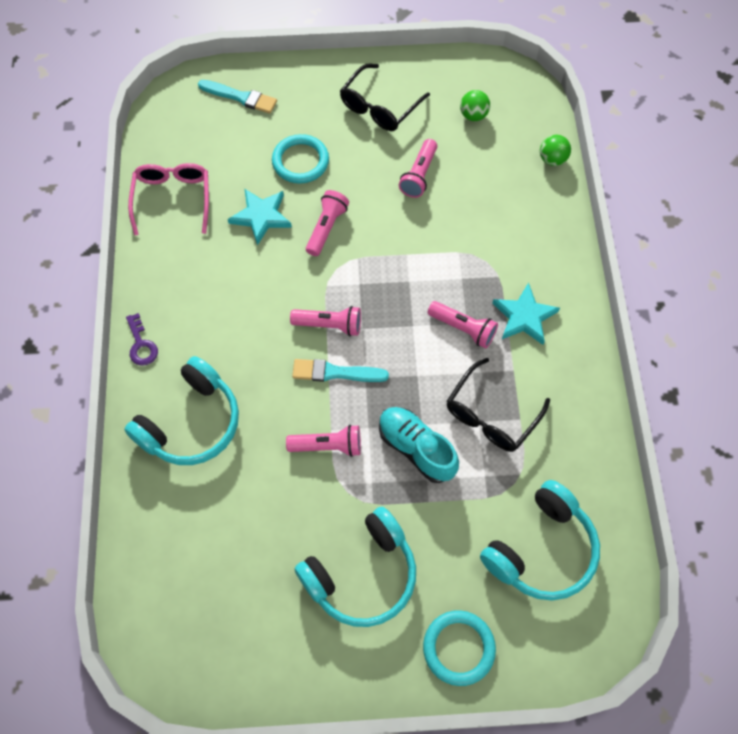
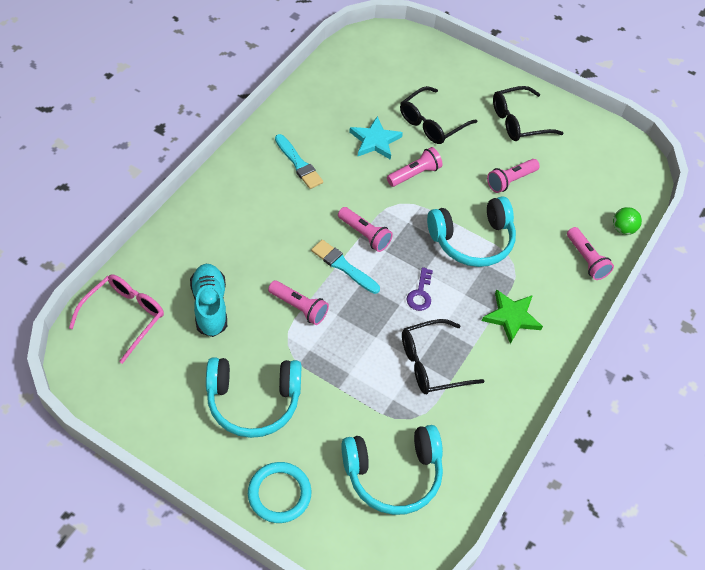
camera: 30 degrees right, 10 degrees down
turquoise headphones [124,356,239,465] -> turquoise headphones moved to [427,196,516,267]
purple key [126,313,158,366] -> purple key moved to [406,267,433,311]
pink glasses [128,163,209,236] -> pink glasses moved to [69,275,164,364]
turquoise brush [198,80,277,114] -> turquoise brush moved to [275,134,323,189]
turquoise ring [272,134,329,184] -> black glasses [400,86,477,144]
turquoise shoe [379,407,459,483] -> turquoise shoe moved to [190,264,227,337]
pink flashlight [428,301,498,348] -> pink flashlight moved to [567,227,614,280]
green ball [460,90,490,121] -> none
turquoise star [492,283,560,345] -> green star [482,289,543,344]

